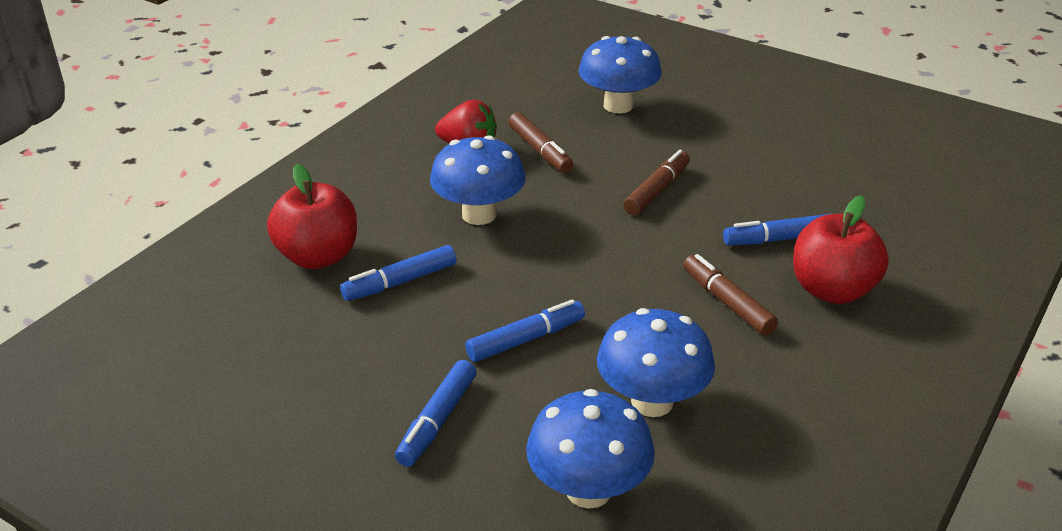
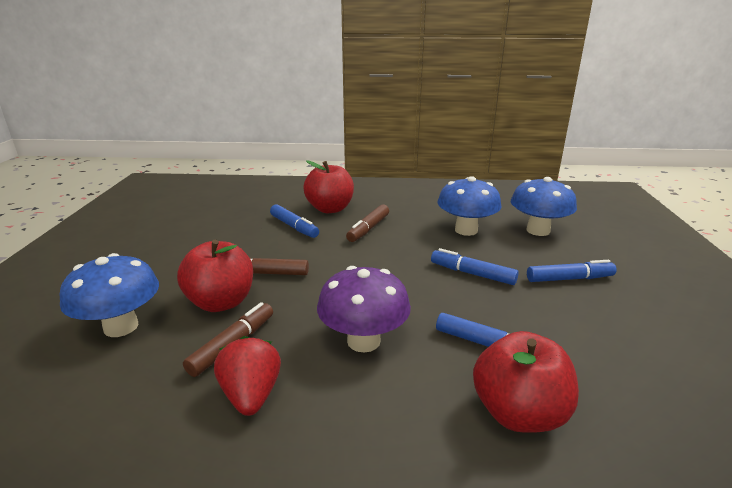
camera: 120 degrees left, 10 degrees down
blue mushroom [430,135,526,225] -> purple mushroom [317,266,411,353]
none -> red apple [177,240,253,312]

